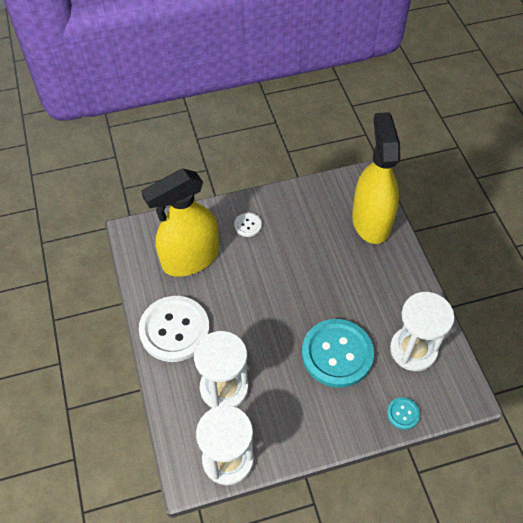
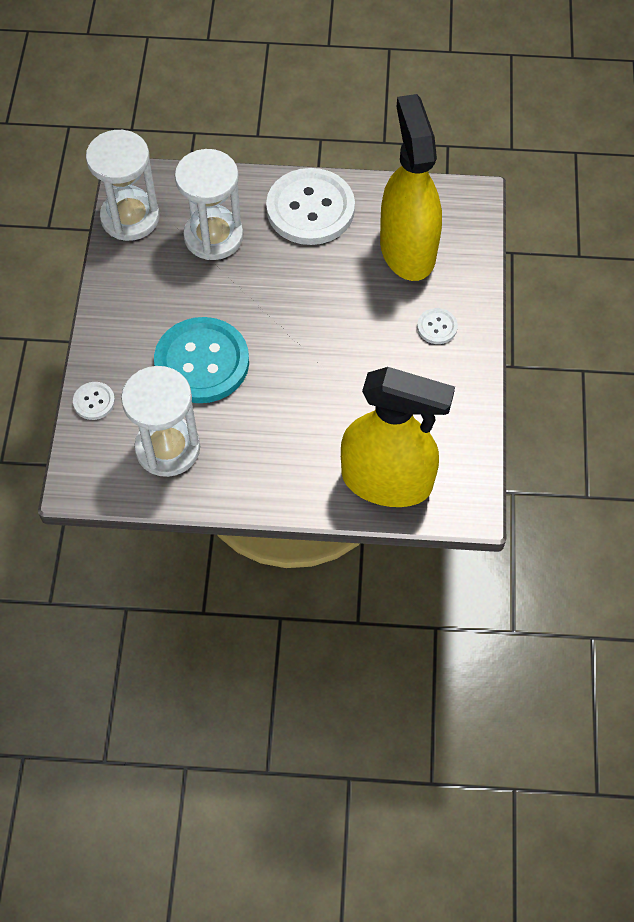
camera: 110 degrees right, 5 degrees up
turquoise button [387,397,420,430] -> white button [73,382,115,420]

